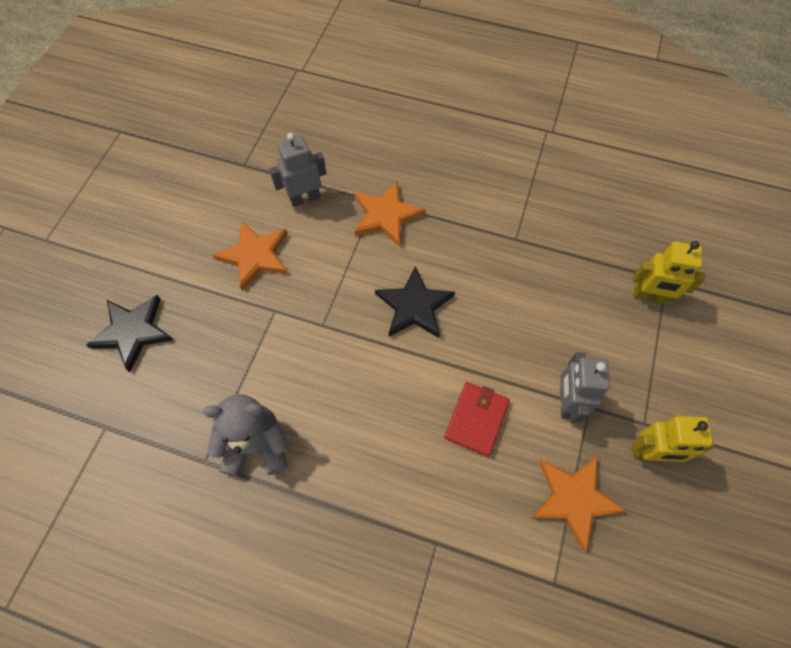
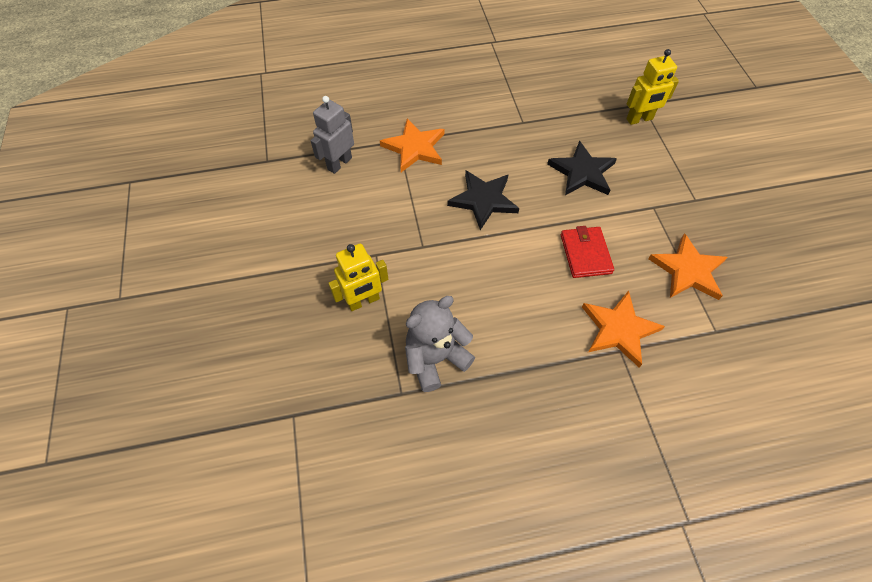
camera: 30 degrees left, 5 degrees down
black star [86,295,173,372] -> black star moved to [547,141,617,195]
orange star [213,221,288,291] -> orange star moved to [582,290,665,368]
grey robot [560,352,610,423] -> none
yellow robot [632,416,715,462] -> yellow robot moved to [328,243,388,311]

